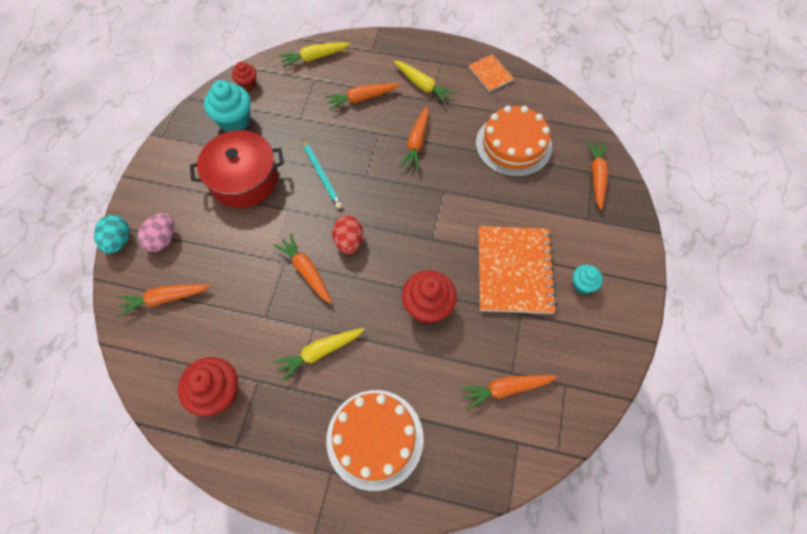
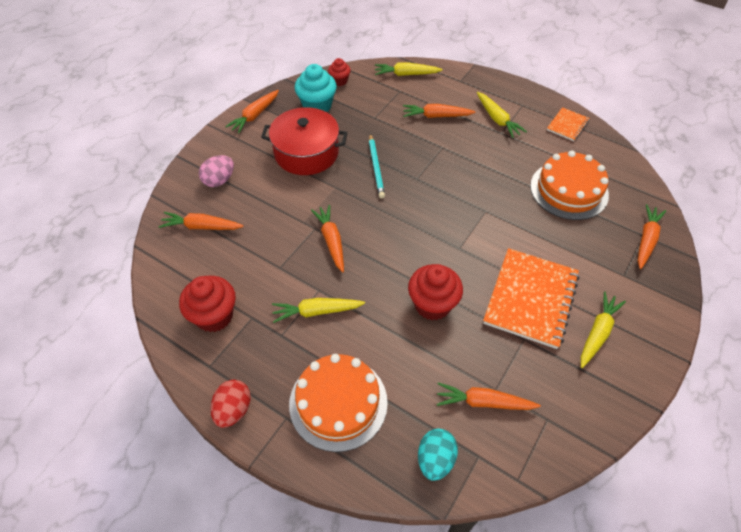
camera: 20 degrees right, 10 degrees down
turquoise egg [94,215,130,254] -> turquoise egg moved to [418,429,458,481]
red egg [332,215,363,254] -> red egg moved to [210,380,251,428]
orange carrot [400,106,429,170] -> orange carrot moved to [225,90,279,134]
orange notebook [468,54,514,92] -> orange notebook turned 45 degrees clockwise [547,107,590,141]
turquoise cupcake [573,265,603,294] -> yellow carrot [581,291,626,368]

